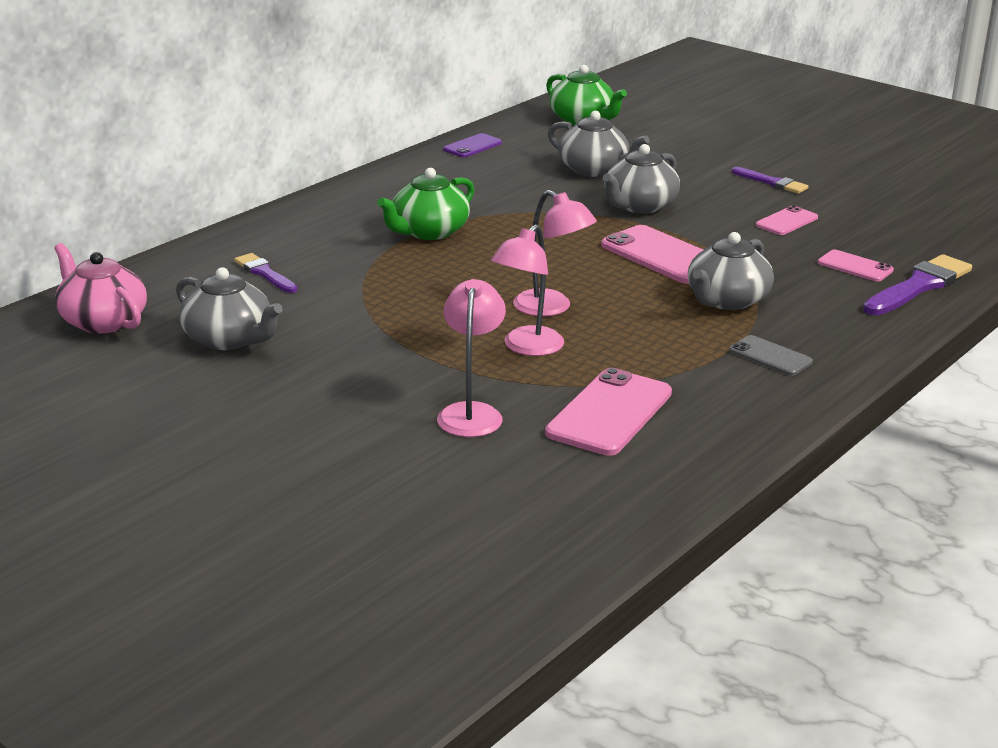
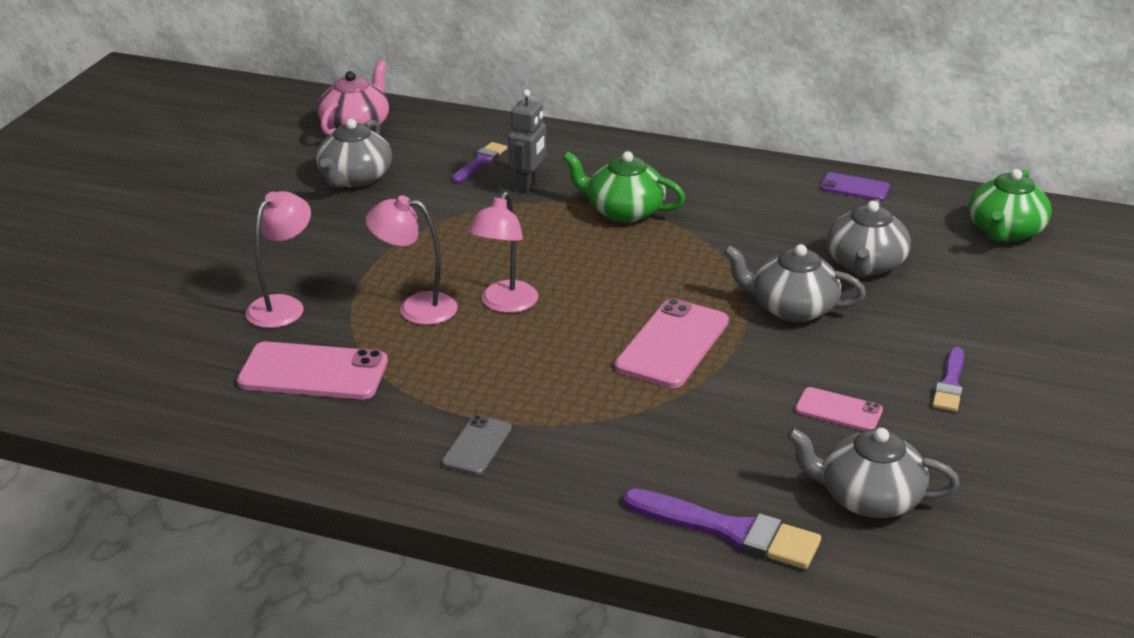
camera: 70 degrees right, 5 degrees up
pink lamp [437,279,506,437] -> pink lamp turned 45 degrees counterclockwise [245,191,311,328]
grey teapot [688,232,774,310] -> grey teapot moved to [787,428,960,518]
pink phone [818,250,894,282] -> none
none -> grey robot [508,89,546,193]

